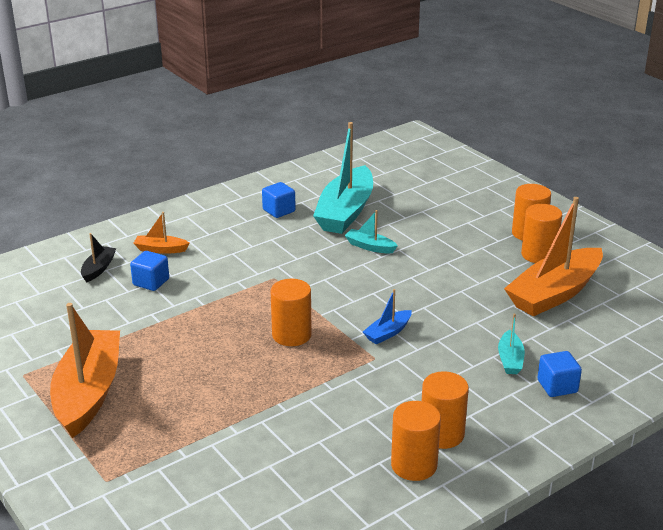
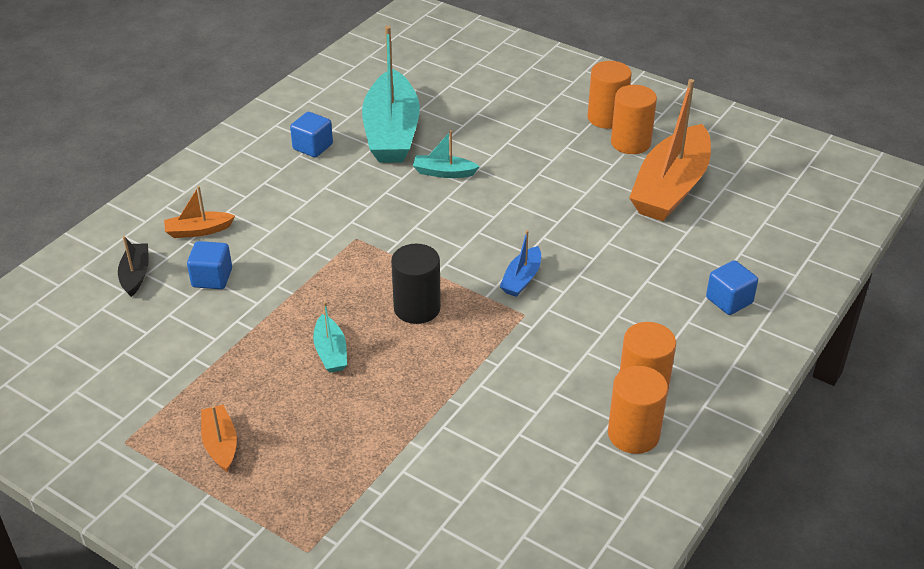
camera: 20 degrees left, 10 degrees up
orange boat [50,303,120,438] -> orange boat [201,405,237,472], size x0.45
orange cylinder [271,279,312,346] -> black cylinder [391,244,441,324]
turquoise boat [498,314,525,374] -> turquoise boat moved to [313,302,347,373]

